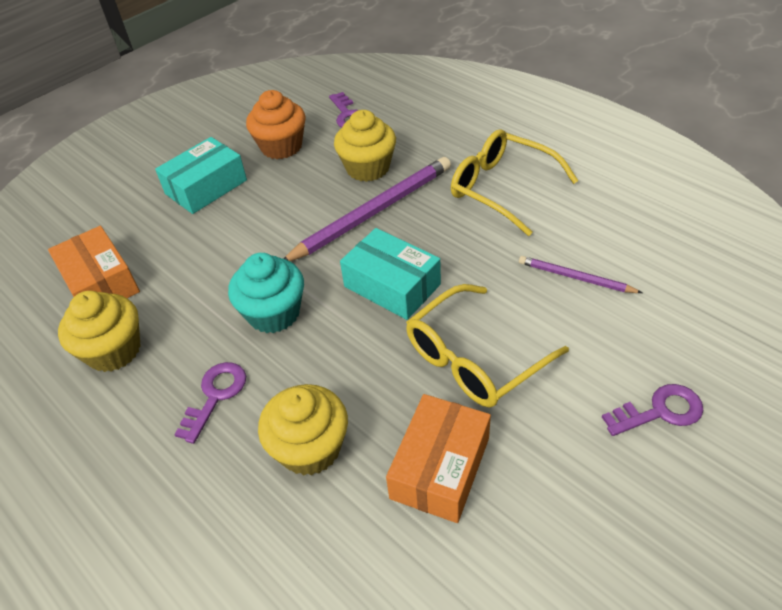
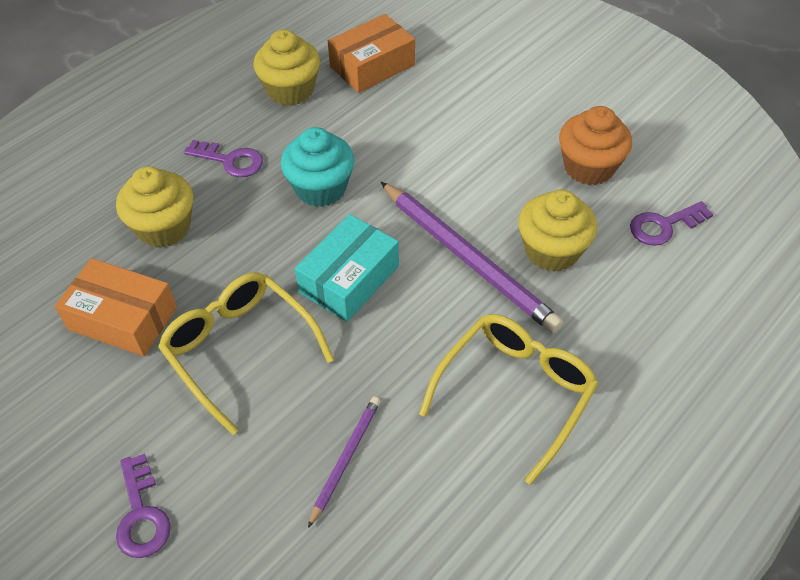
camera: 85 degrees right, 5 degrees up
turquoise box [155,137,247,214] -> none

